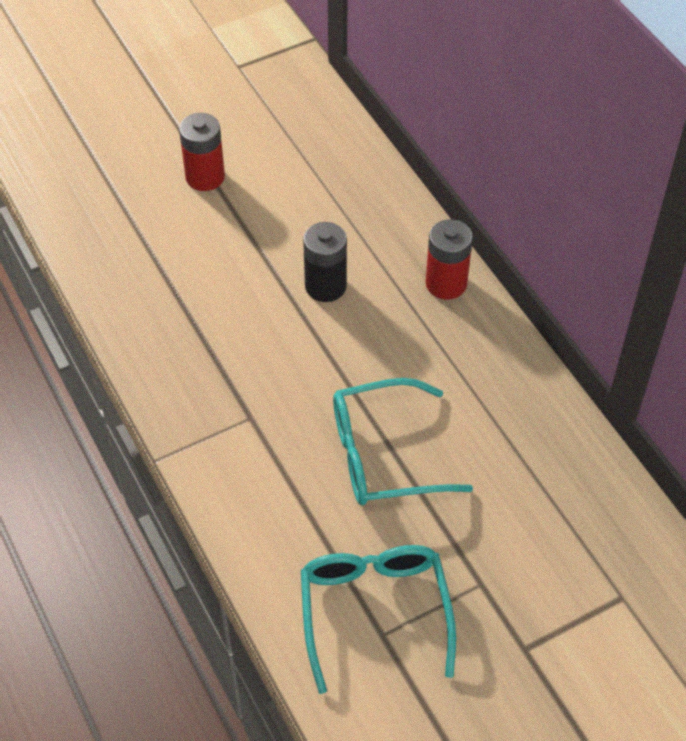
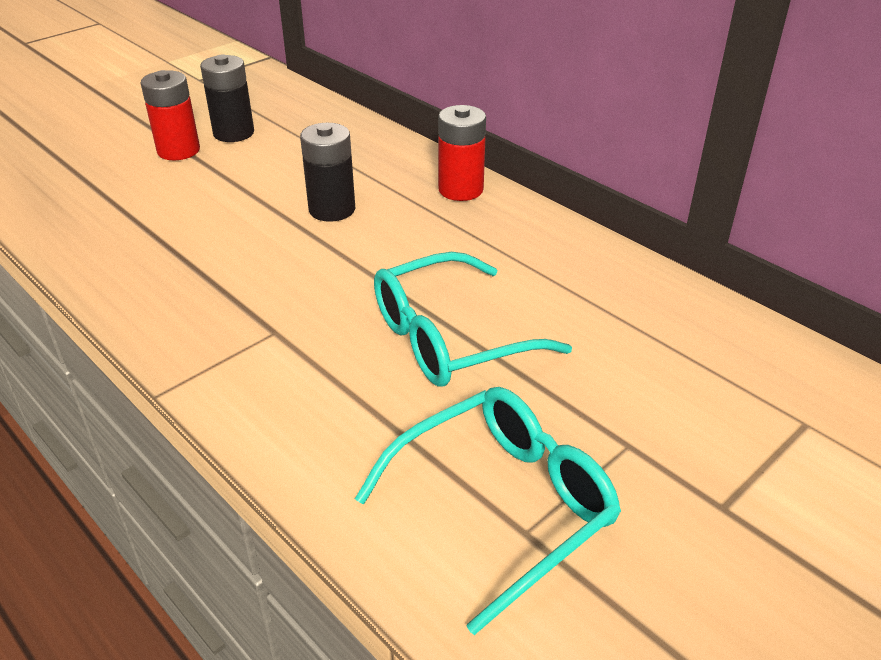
camera: 15 degrees left, 15 degrees down
turquoise glasses [301,545,456,694] -> turquoise glasses turned 75 degrees clockwise [355,387,621,635]
none -> black battery [200,55,254,142]

